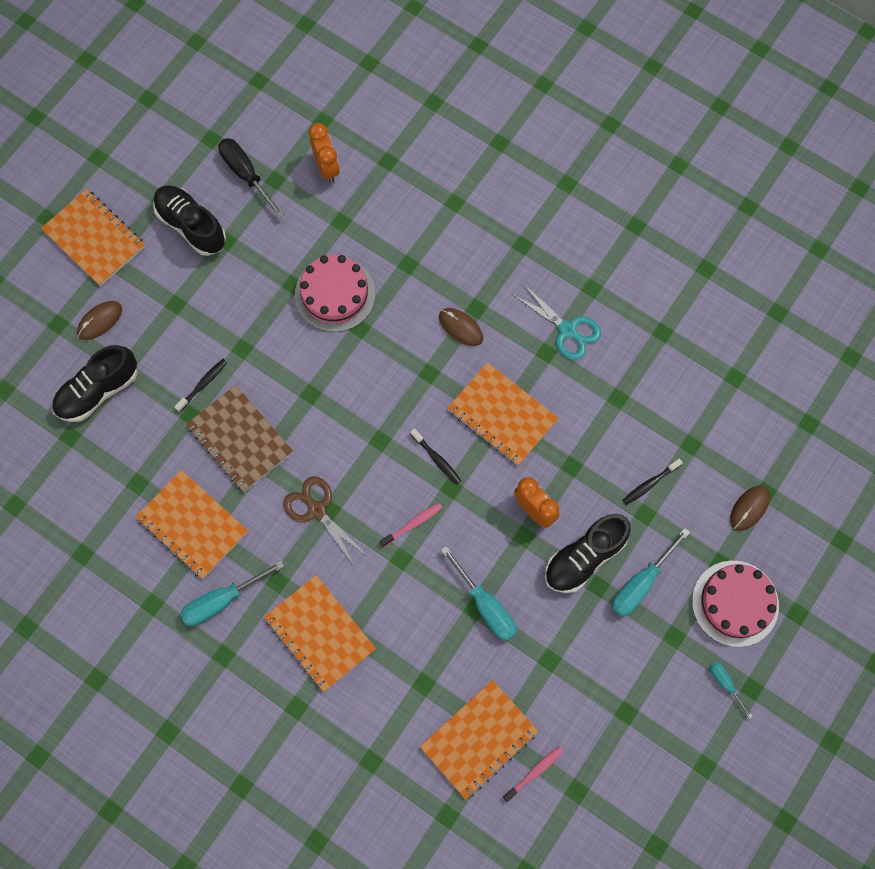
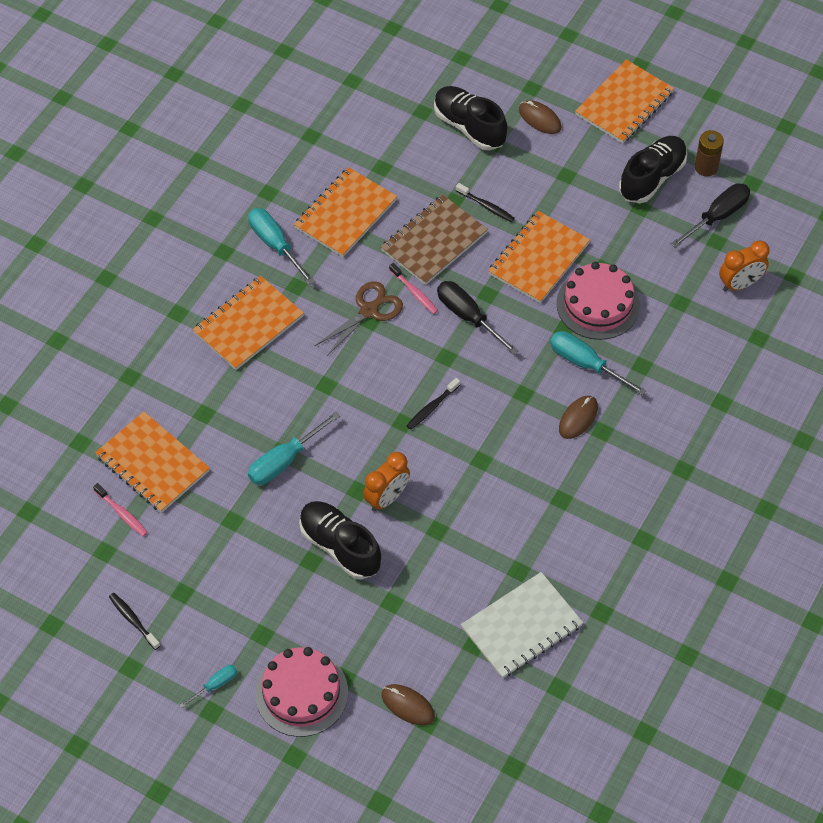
camera: 85 degrees right, 15 degrees down
pink toothbrush [380,503,442,548] -> pink toothbrush moved to [389,263,438,314]
orange notebook [448,362,558,465] -> orange notebook moved to [488,211,590,303]
turquoise scissors [512,284,601,360] -> none
turquoise screwdriver [612,528,690,617] -> turquoise screwdriver moved to [550,331,647,396]
black toothbrush [623,459,683,505] -> black toothbrush moved to [109,593,160,650]
none -> black screwdriver [437,281,519,355]
none -> white notebook [461,572,583,678]
none -> brown battery [695,130,724,176]

